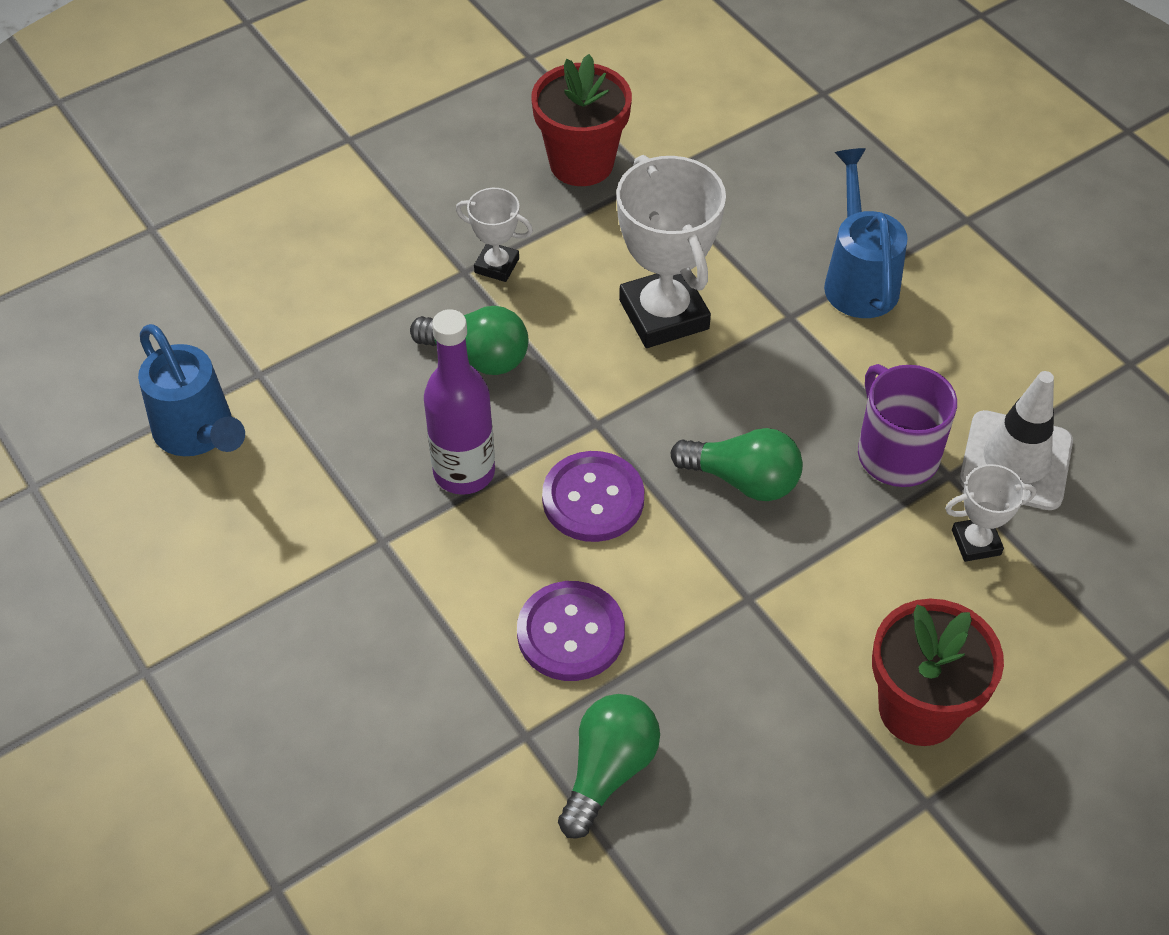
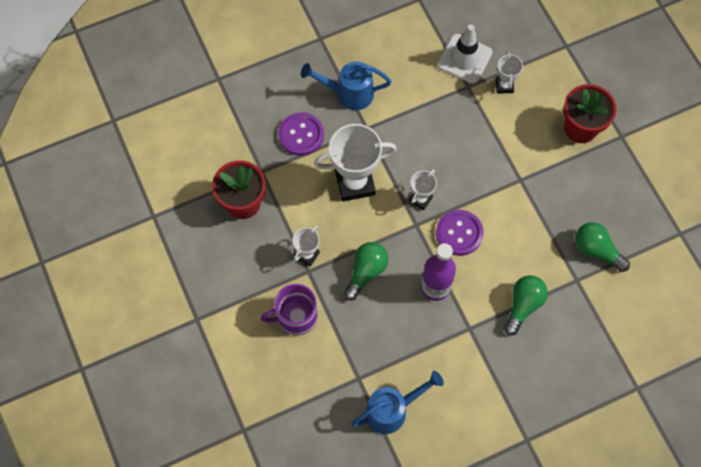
camera: 80 degrees left, 15 degrees up
purple button [517,581,625,681] -> purple button moved to [278,112,324,156]
green light bulb [670,428,803,501] -> green light bulb moved to [504,275,548,336]
purple mug [858,364,957,487] -> purple mug moved to [260,284,318,336]
none -> white trophy [409,169,437,211]

